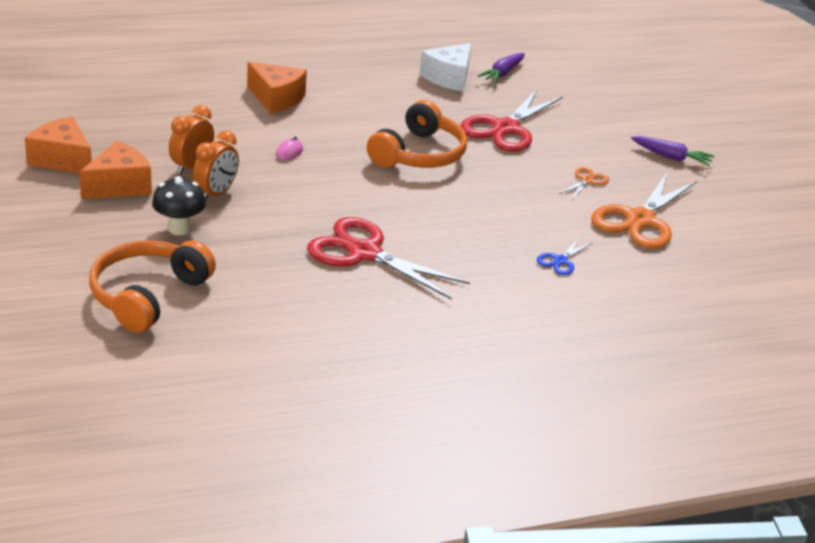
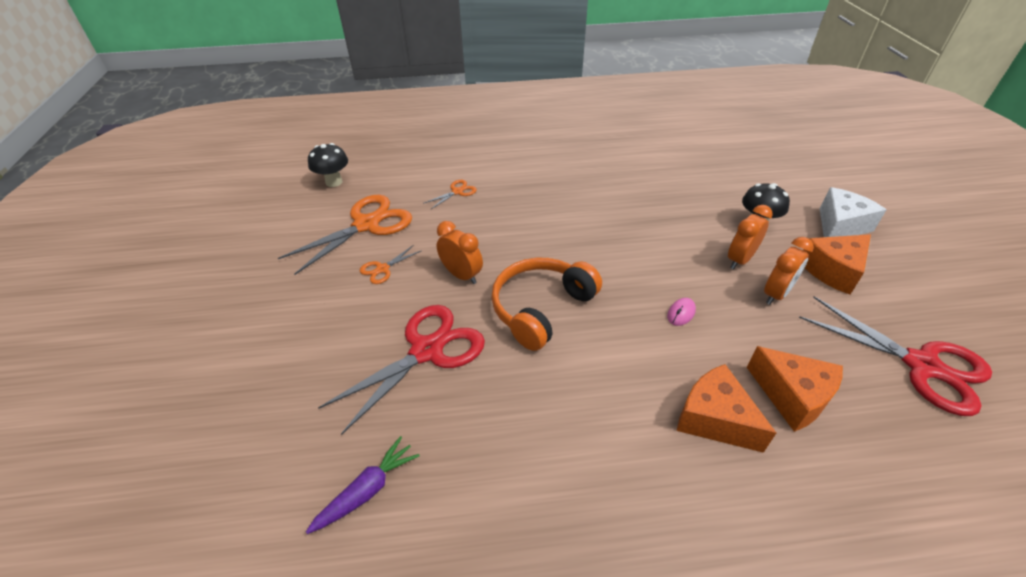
camera: 165 degrees left, 10 degrees up
orange cheese [25,117,92,173] -> orange cheese moved to [747,346,843,432]
orange headphones [89,240,216,333] -> none
red scissors [307,217,470,300] -> red scissors moved to [799,296,992,416]
white cheese [420,43,471,92] -> white cheese moved to [820,187,886,237]
blue scissors [537,237,592,275] -> orange scissors [424,180,477,209]
purple carrot [631,136,715,166] -> none
none -> black mushroom [308,143,348,187]
none -> orange clock [437,221,483,284]

